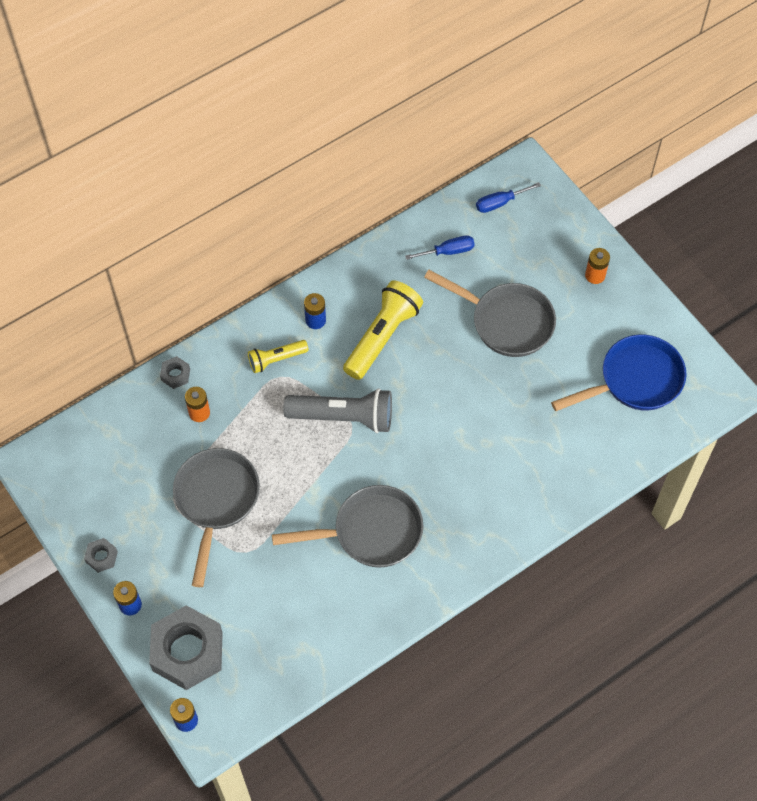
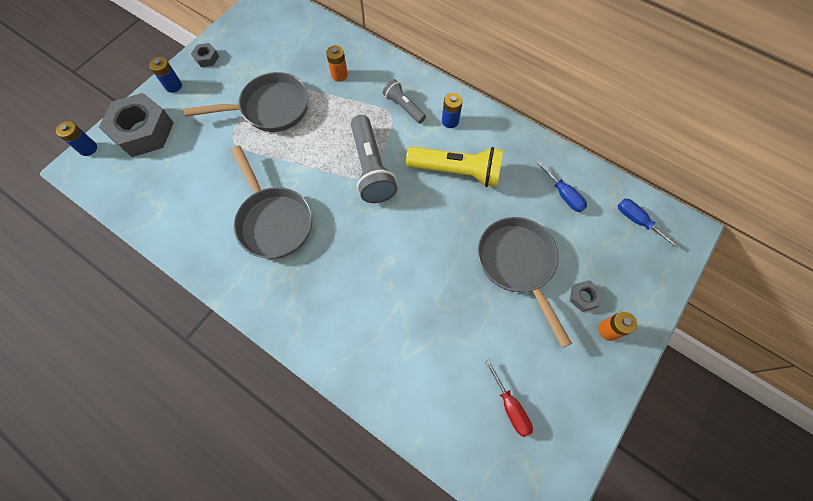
camera: 70 degrees right, 5 degrees up
grey nut [160,356,190,389] -> grey nut moved to [570,280,602,312]
yellow flashlight [248,340,309,373] -> grey flashlight [383,79,426,124]
grey pan [424,270,556,357] -> grey pan turned 150 degrees clockwise [478,217,572,348]
blue pan [551,335,687,411] -> red screwdriver [485,359,533,437]

